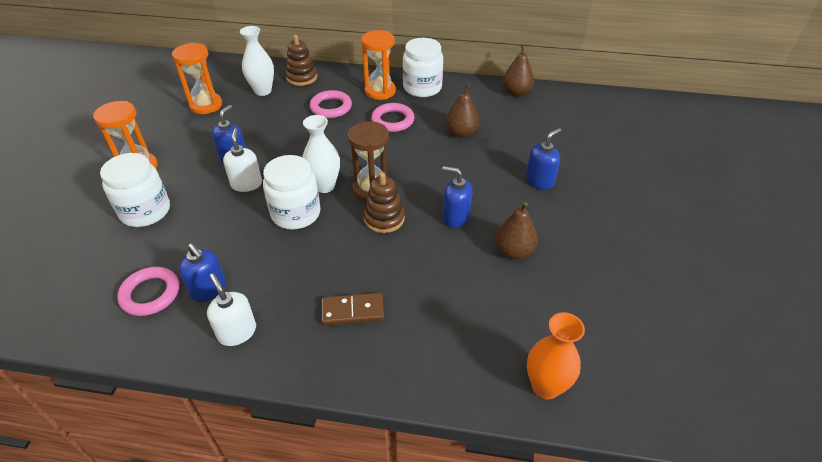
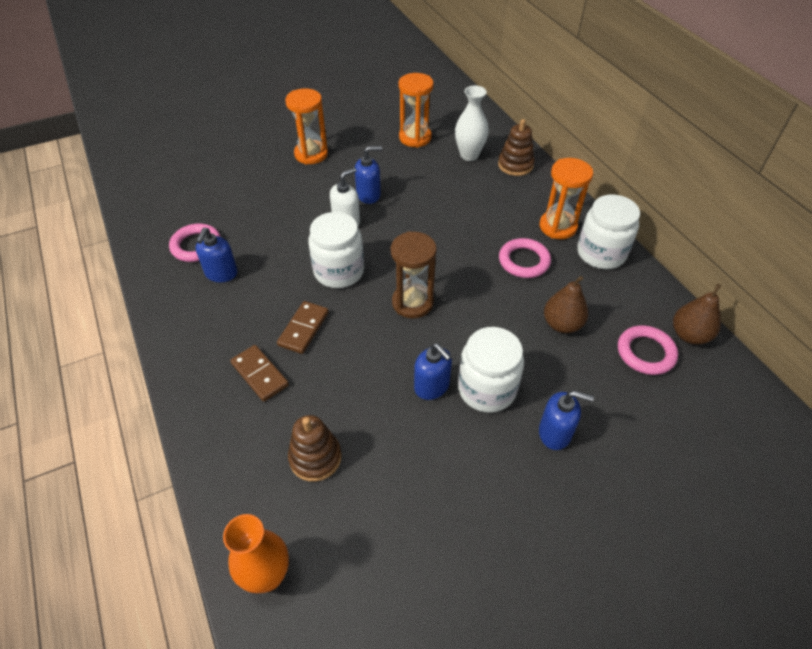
camera: 55 degrees right, 5 degrees up
white jar [100,153,170,227] -> white jar moved to [458,327,524,413]
white soap dispenser [207,274,256,346] -> none
white vase [302,115,340,193] -> none
pink ring [310,90,352,118] -> pink ring moved to [618,325,678,375]
brown stacking toy [363,172,405,233] -> brown stacking toy moved to [288,415,342,482]
blue soap dispenser [442,166,473,228] -> blue soap dispenser turned 150 degrees clockwise [414,343,452,400]
brown pear [495,202,538,259] -> none
none -> brown domino [277,301,329,354]

